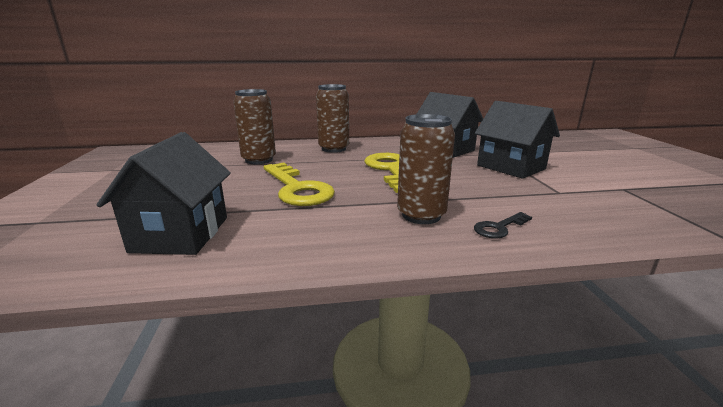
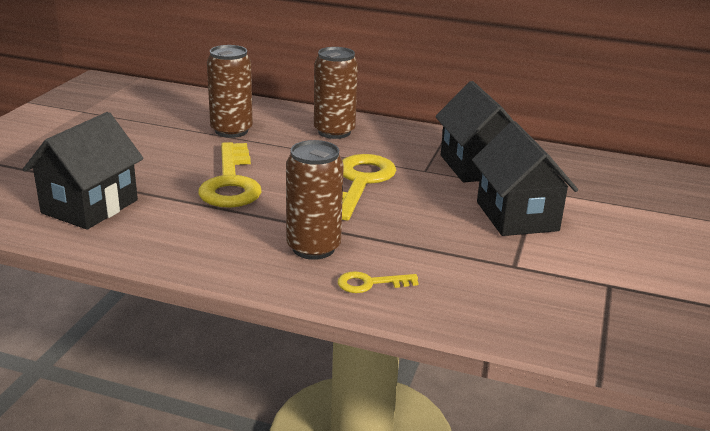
camera: 25 degrees right, 5 degrees up
black key [474,212,532,239] -> yellow key [338,271,419,293]

